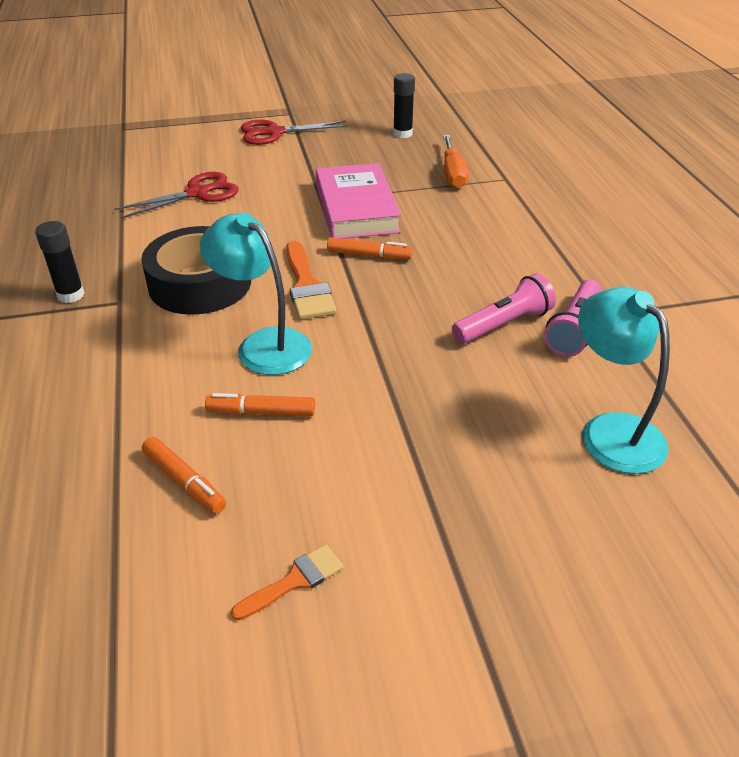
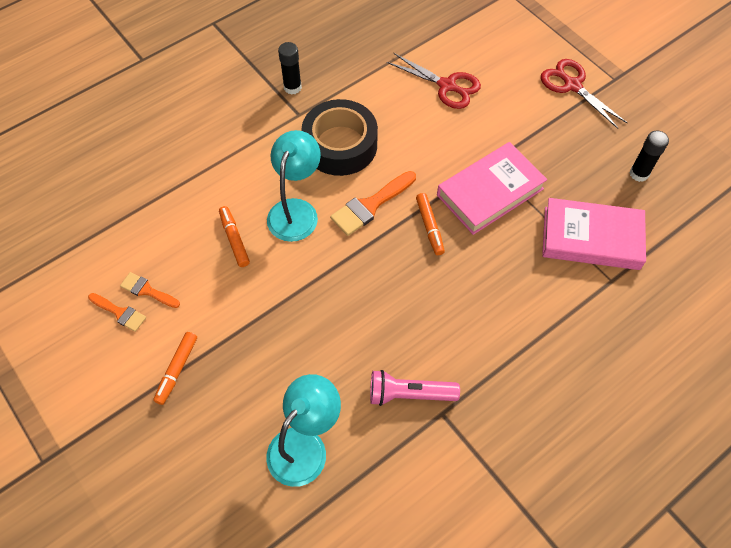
camera: 65 degrees right, 20 degrees up
orange marker [142,437,226,514] -> orange marker moved to [153,332,197,405]
orange screwdriver [443,135,469,189] -> pink book [542,198,646,270]
pink flashlight [452,273,556,344] -> none
none -> orange brush [120,272,180,308]

